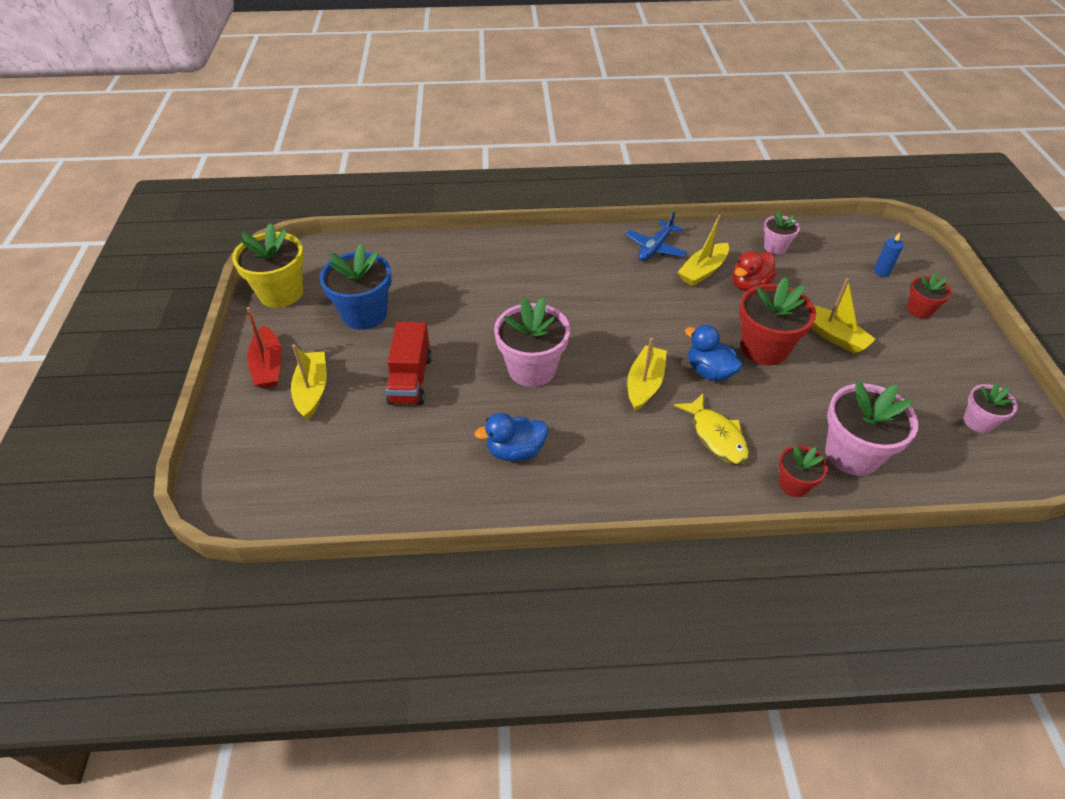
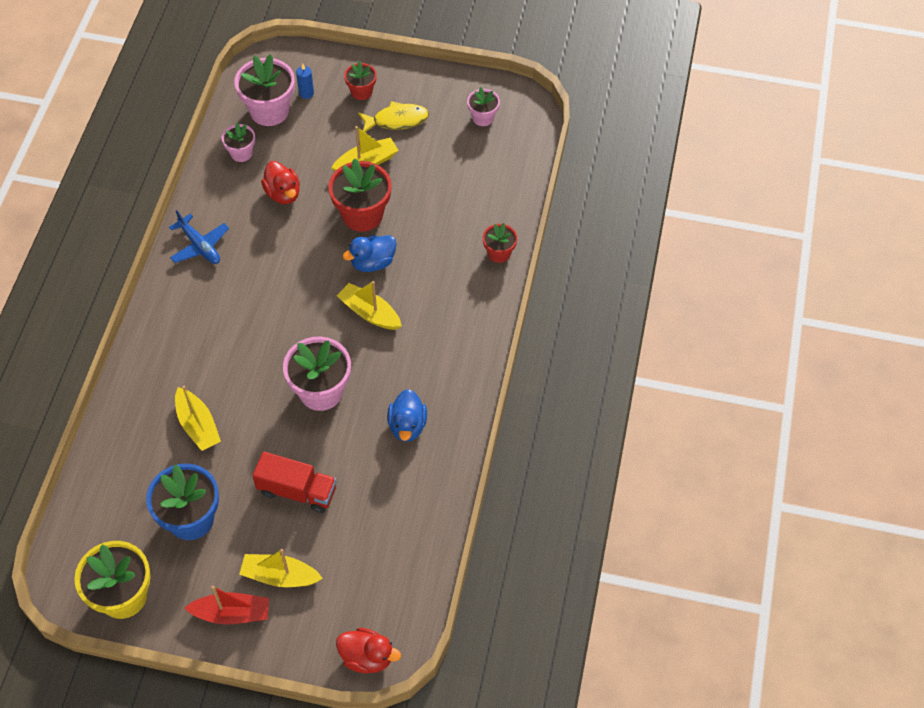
camera: 75 degrees left, 10 degrees up
yellow fish [674,393,749,464] -> yellow fish moved to [358,101,429,132]
yellow boat [678,215,729,286] -> yellow boat moved to [175,386,221,451]
pink flower pot [825,381,918,476] -> pink flower pot moved to [234,54,295,126]
none -> red duck [336,628,401,673]

